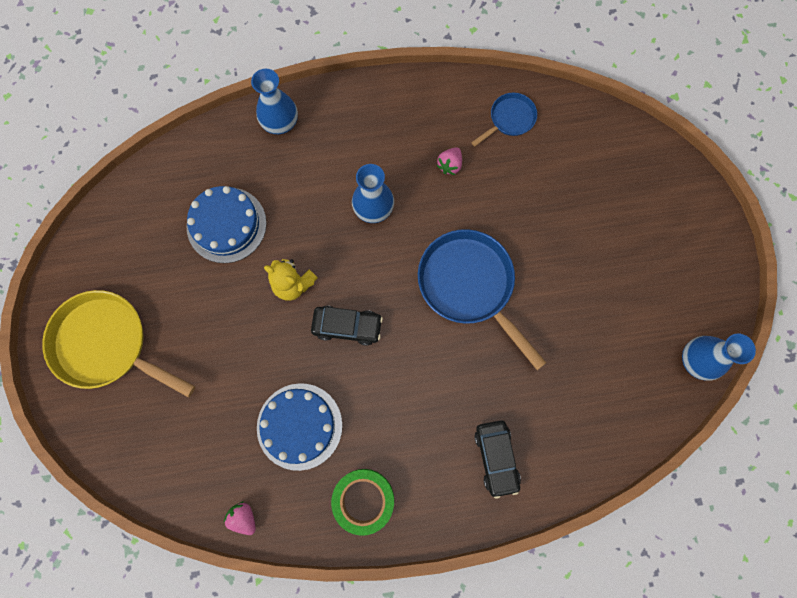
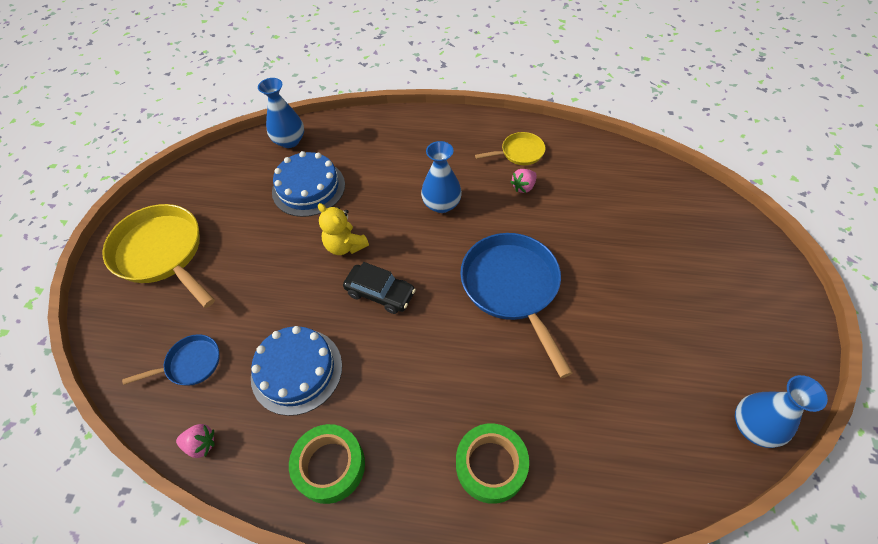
camera: 20 degrees right, 20 degrees down
pink strawberry [224,501,256,535] -> pink strawberry turned 120 degrees clockwise [176,424,215,458]
blue vase [251,69,298,134] -> blue vase moved to [258,78,304,148]
blue pan [471,93,537,147] -> blue pan moved to [122,334,220,386]
black car [474,420,521,499] -> green tape [456,424,529,504]
none -> yellow pan [475,132,545,165]

